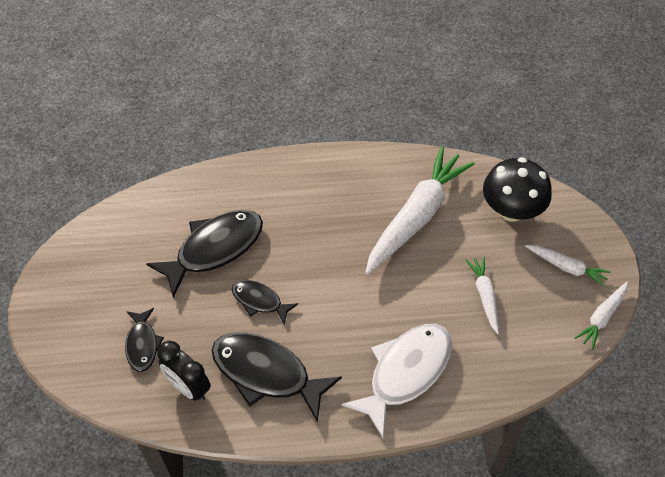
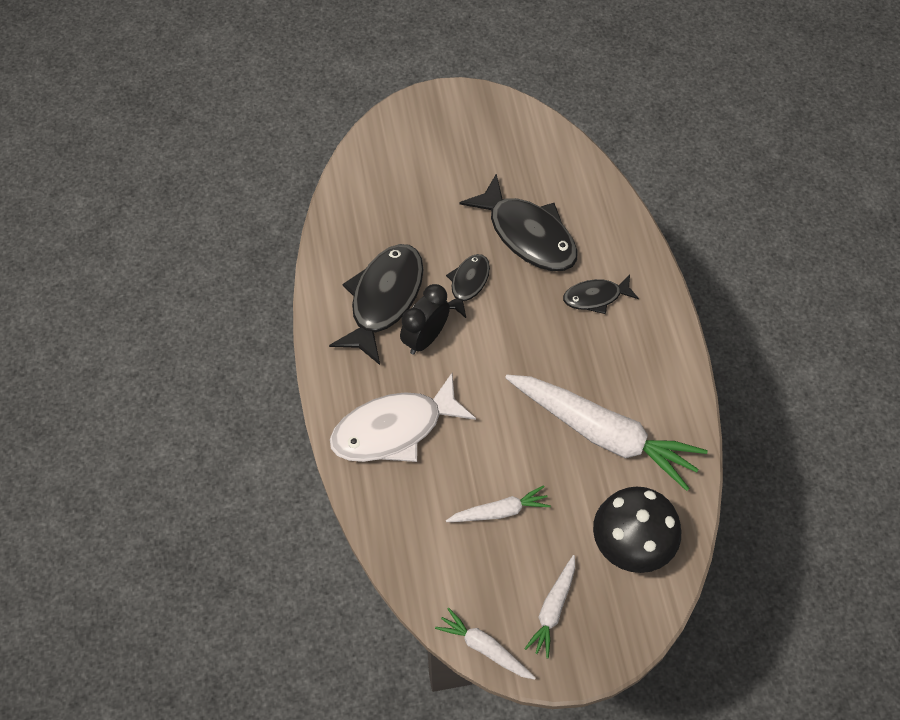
camera: 85 degrees right, 5 degrees up
black fish [125,308,164,372] -> black fish moved to [563,275,639,314]
black clock [157,341,211,401] -> black clock moved to [400,284,450,355]
white fish [341,324,452,438] -> white fish turned 120 degrees clockwise [330,373,476,462]

